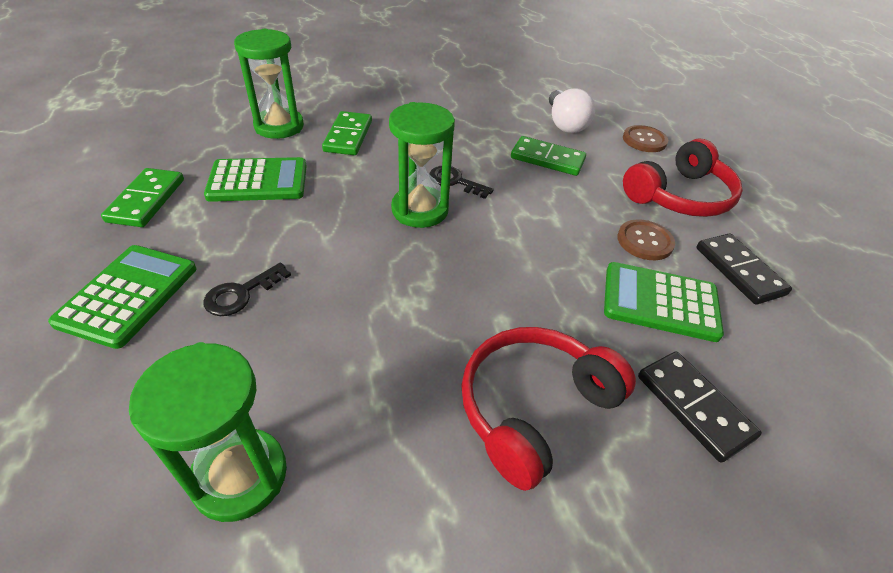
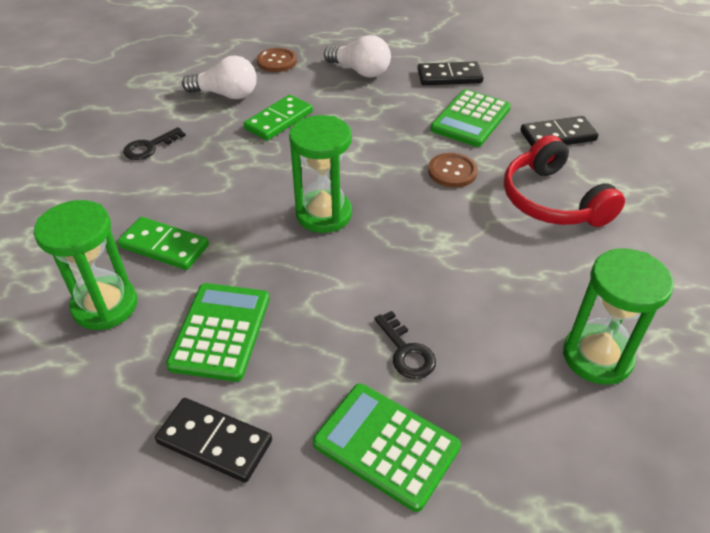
camera: 70 degrees left, 0 degrees up
green domino [101,168,184,227] -> black domino [155,398,272,483]
black key [429,166,494,199] -> black key moved to [123,127,186,160]
brown button [617,219,675,260] -> brown button moved to [428,153,478,188]
red headphones [623,138,743,217] -> white light bulb [324,35,391,77]

